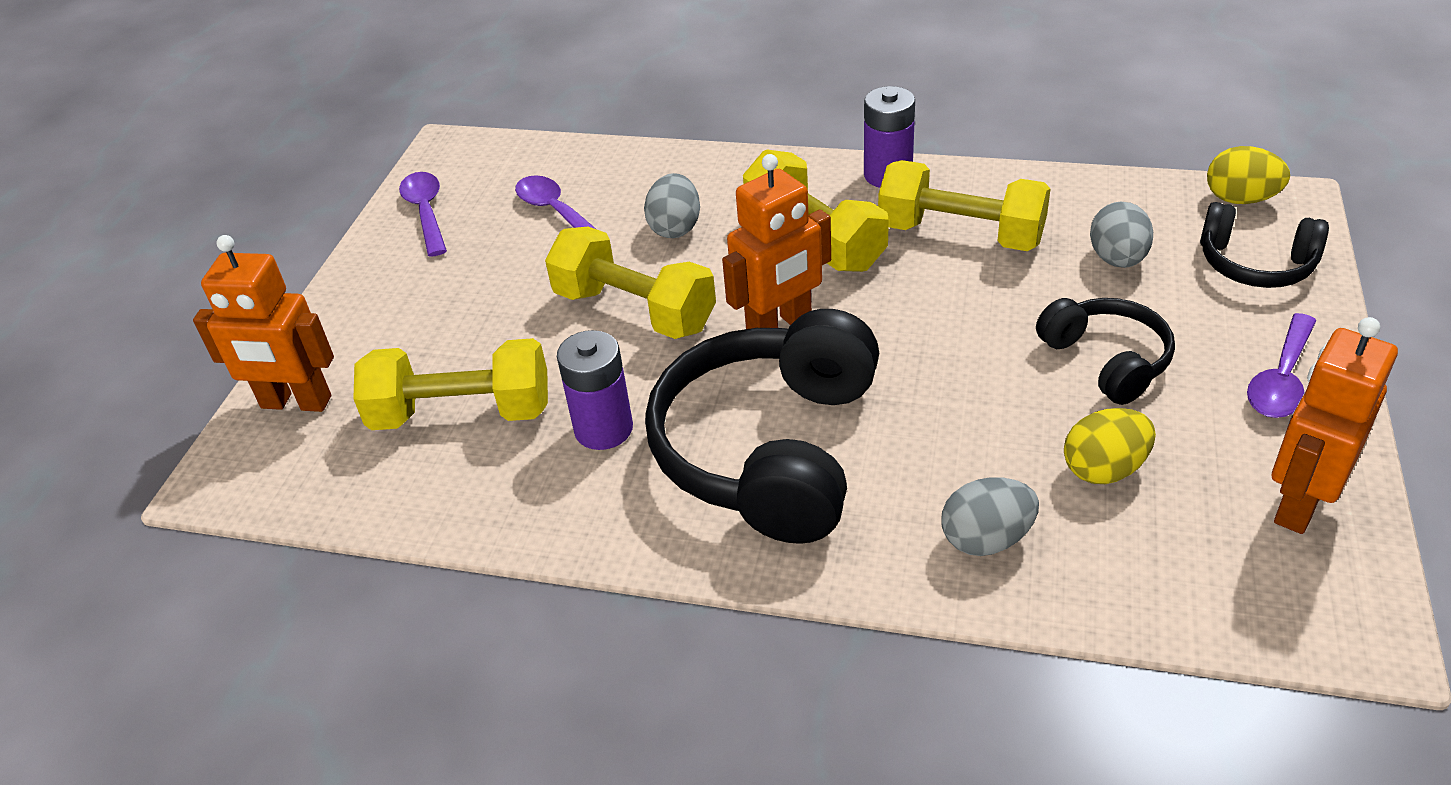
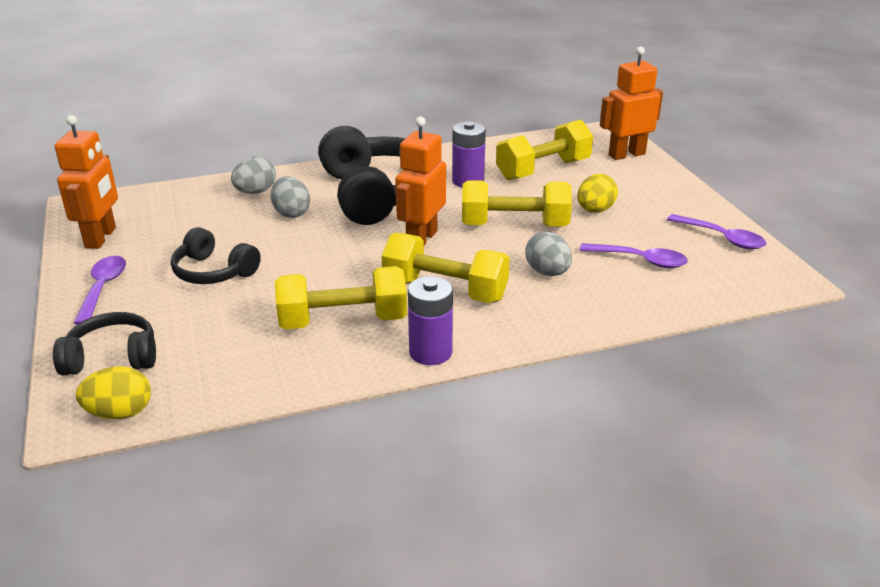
camera: 145 degrees right, 10 degrees down
yellow egg [1064,408,1156,484] -> yellow egg moved to [577,174,618,213]
grey egg [1090,202,1153,268] -> grey egg moved to [270,176,310,218]

